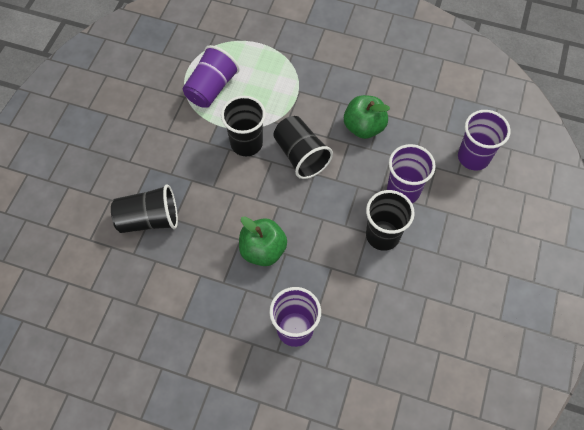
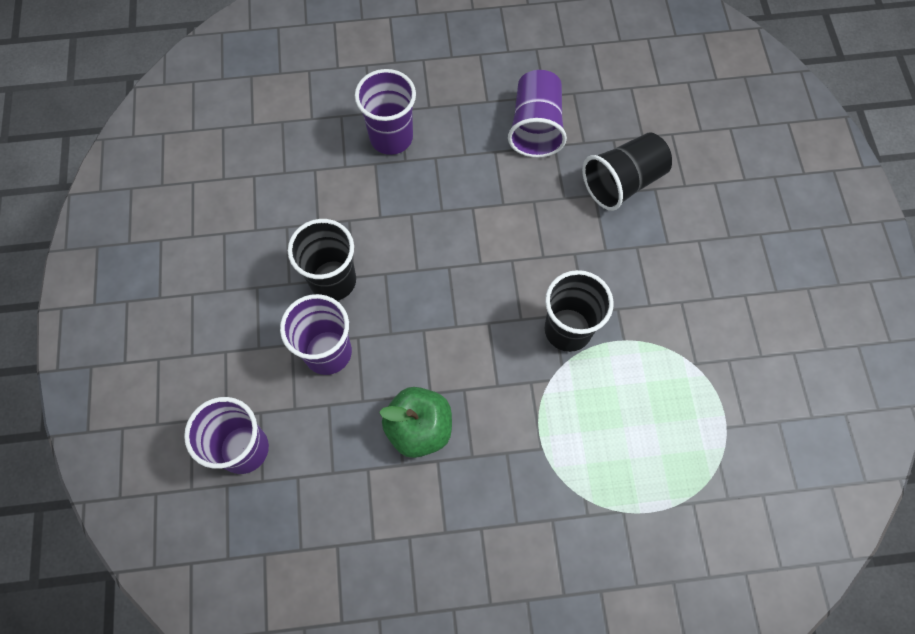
camera: 155 degrees right, 5 degrees up
purple cup [183,45,240,108] -> purple cup moved to [508,70,567,158]
green apple [239,216,287,266] -> none
black cup [273,116,333,179] -> none

